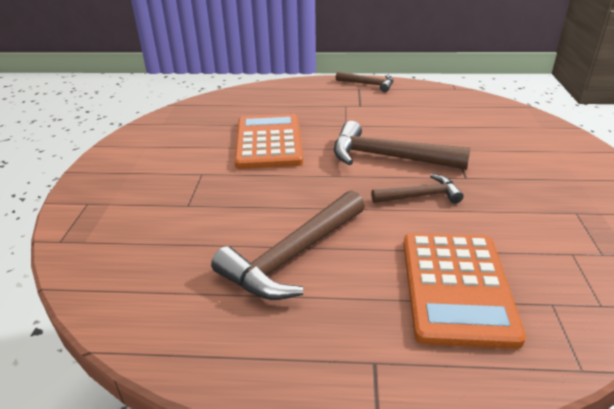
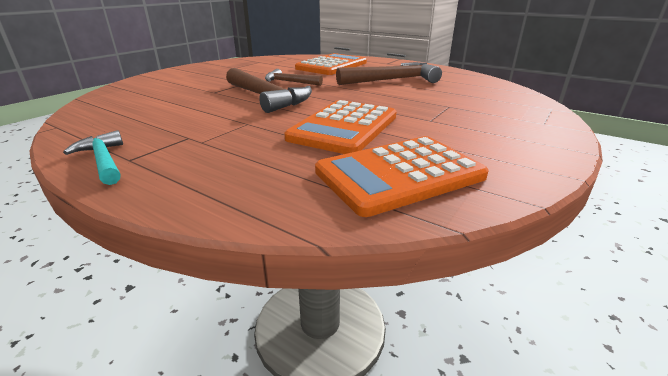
camera: 150 degrees left, 5 degrees down
brown hammer [336,71,394,92] -> turquoise hammer [63,130,123,185]
none -> orange calculator [315,136,489,217]

